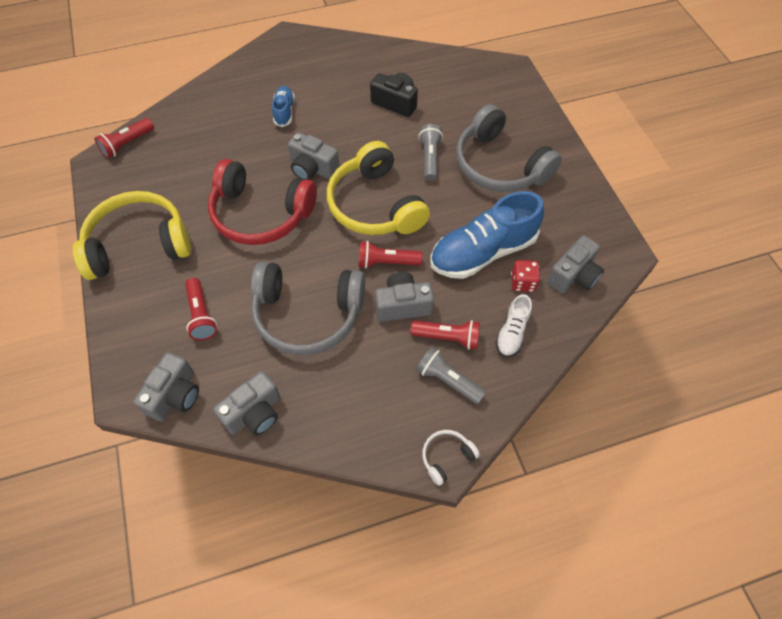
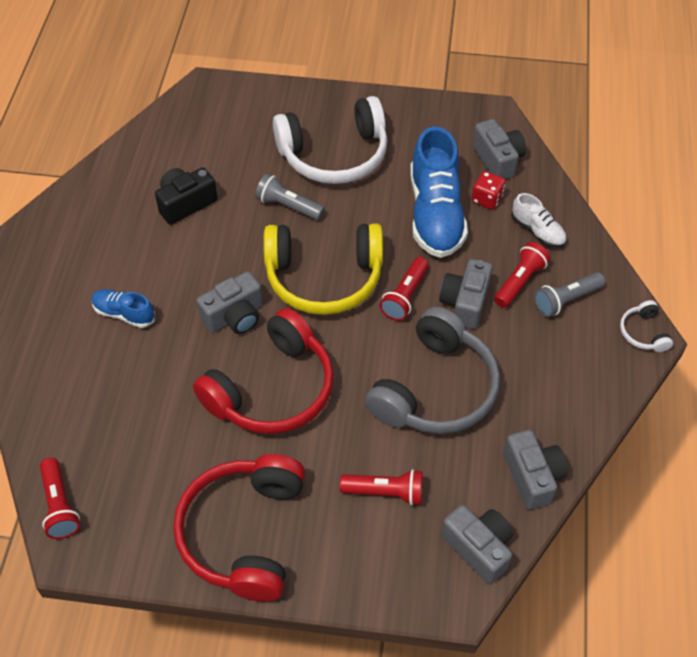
camera: 65 degrees left, 5 degrees down
yellow headphones [73,191,191,280] -> red headphones [173,454,305,602]
grey headphones [456,104,562,192] -> white headphones [273,96,387,184]

